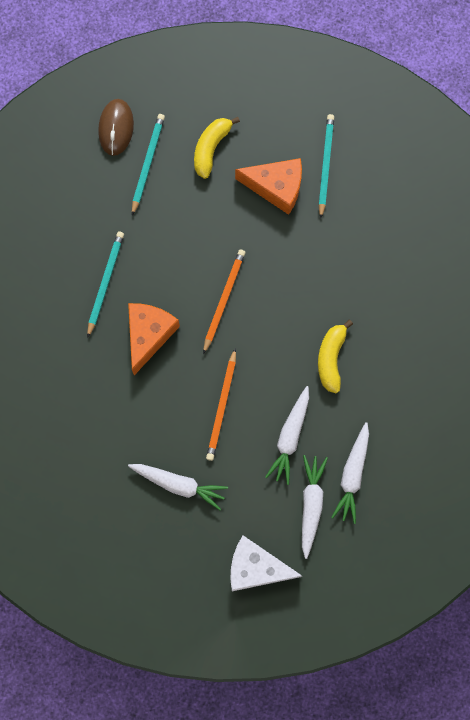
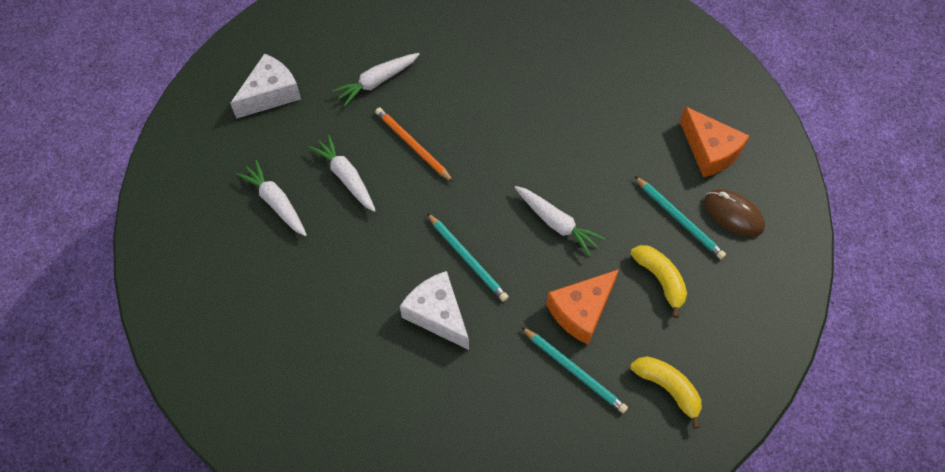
camera: 125 degrees right, 15 degrees down
turquoise pencil [87,231,124,338] -> turquoise pencil moved to [427,213,508,302]
orange cheese [128,303,180,375] -> orange cheese moved to [680,106,749,178]
orange pencil [203,249,246,354] -> none
white carrot [302,455,328,559] -> white carrot moved to [514,186,605,256]
yellow banana [318,320,353,393] -> yellow banana moved to [630,356,702,429]
none -> white cheese [400,271,469,350]

